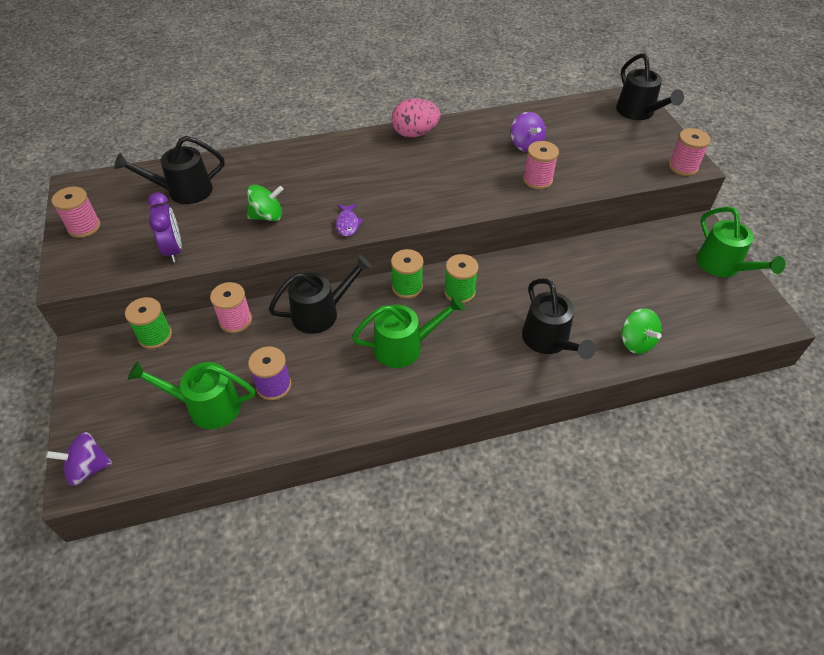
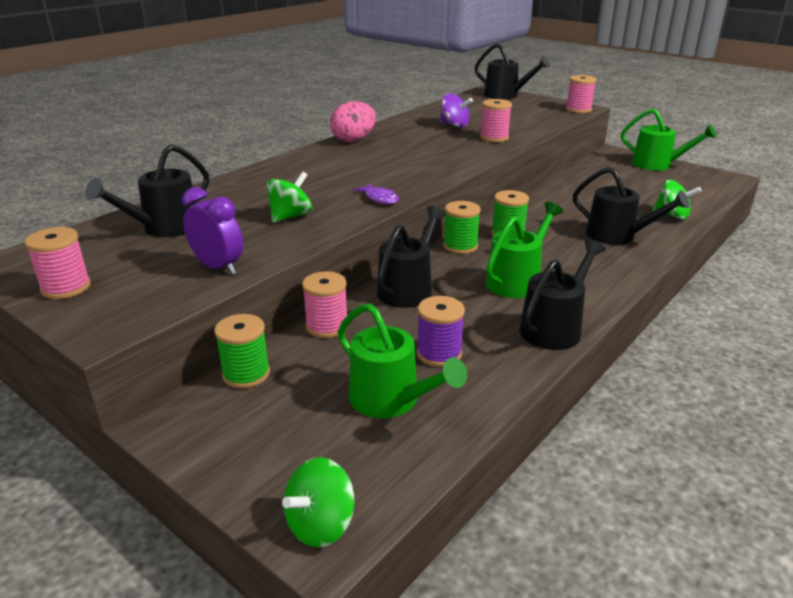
camera: 35 degrees left, 20 degrees down
purple spinning top [46,432,112,486] -> green spinning top [282,457,354,547]
green watering can [128,361,255,429] -> green watering can turned 105 degrees counterclockwise [338,303,467,418]
none -> black watering can [519,239,606,350]

